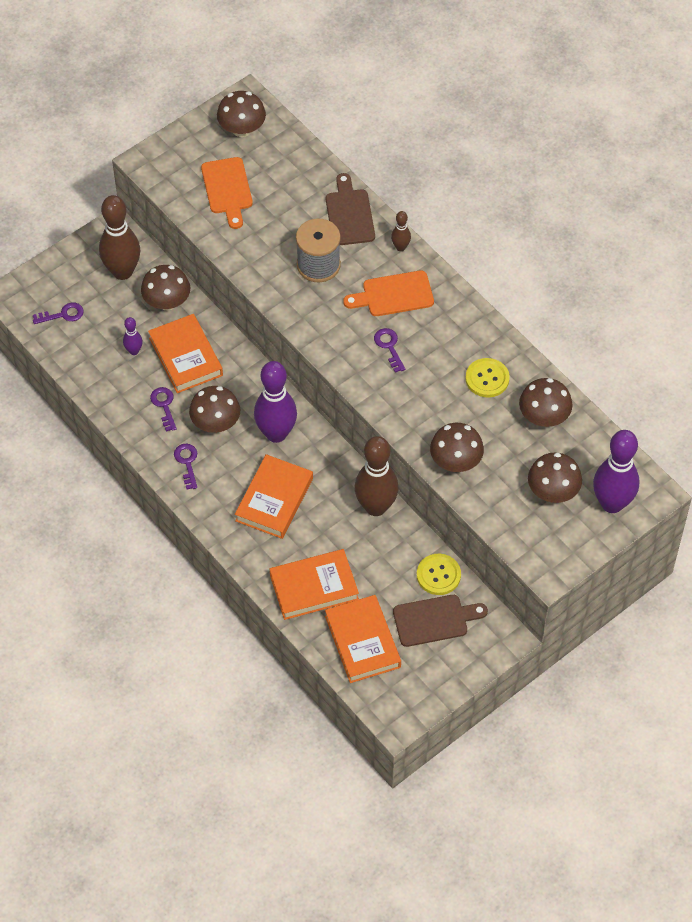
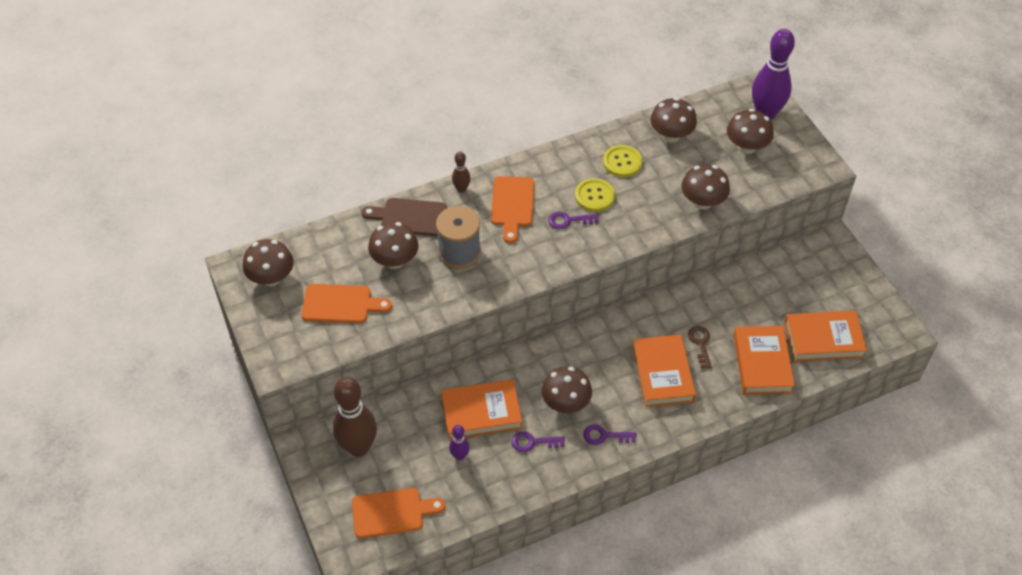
camera: 75 degrees left, 5 degrees down
purple key [33,302,84,324] -> orange cutting board [352,488,446,538]
brown mushroom [141,265,190,310] -> brown mushroom moved to [368,222,418,269]
orange book [235,454,313,539] -> orange book turned 45 degrees clockwise [633,335,696,407]
purple bowling pin [254,361,297,443] -> none
brown bowling pin [354,436,398,516] -> none
brown cutting board [393,595,488,647] -> none
yellow button [417,554,461,595] -> yellow button moved to [575,178,615,212]
none -> brown key [688,326,712,368]

